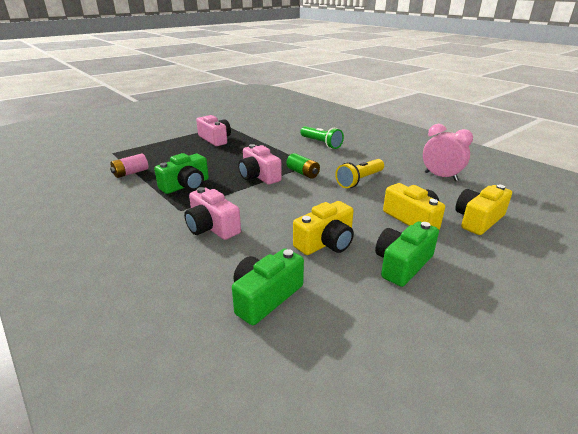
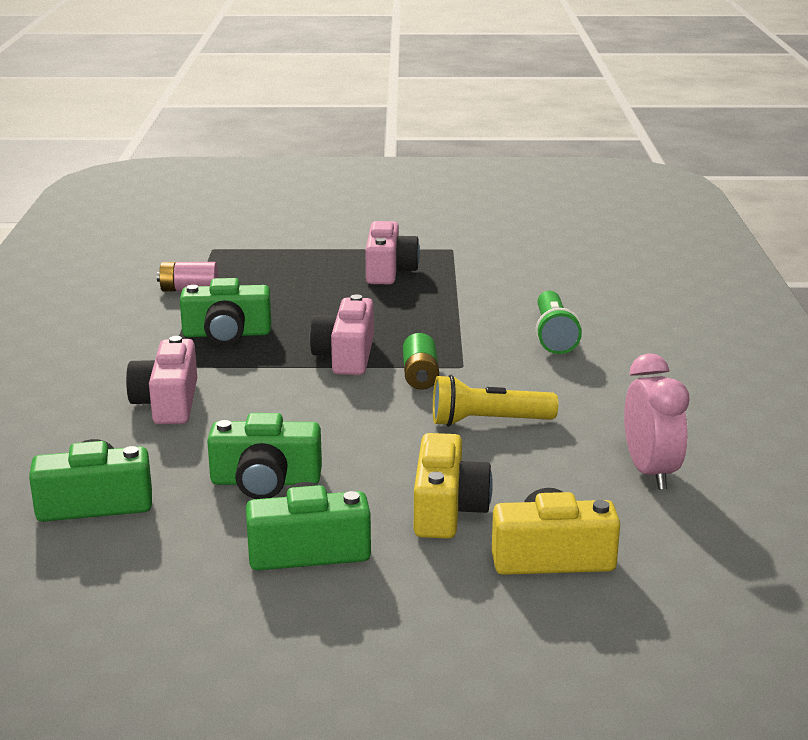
camera: 40 degrees right, 5 degrees down
yellow camera [293,201,354,255] -> green camera [207,413,322,499]

